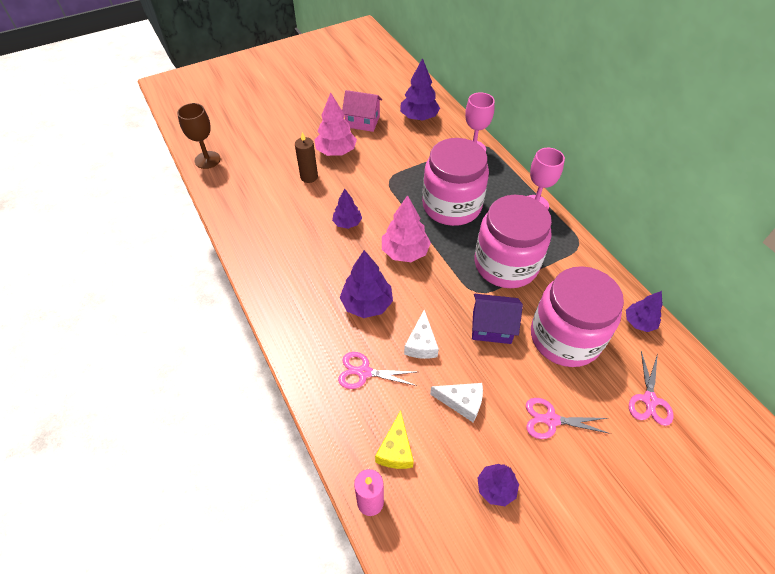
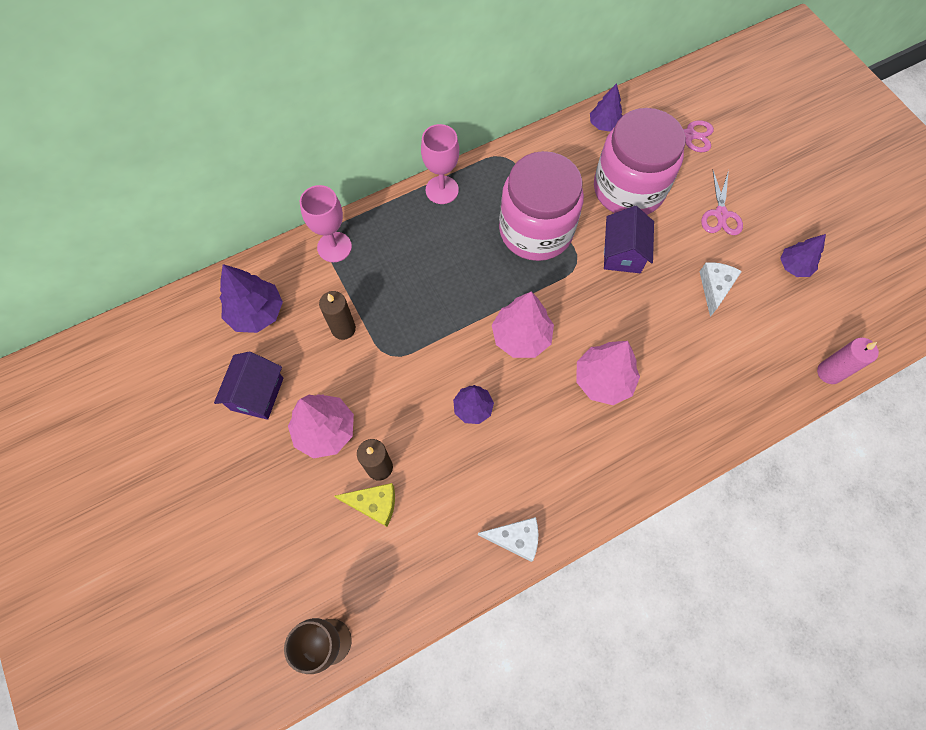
camera: 90 degrees left, 15 degrees up
pink scissors [338,352,417,389] -> none
purple tree [340,250,393,318] -> pink tree [576,341,640,405]
pink house [342,90,382,132] -> purple house [214,351,283,420]
yellow cheese [375,410,414,469] -> yellow cheese moved to [335,483,395,527]
white cheese [404,310,439,359] -> white cheese moved to [478,517,539,562]
pink jar [422,138,489,226] -> none
none -> brown candle [319,291,356,340]

